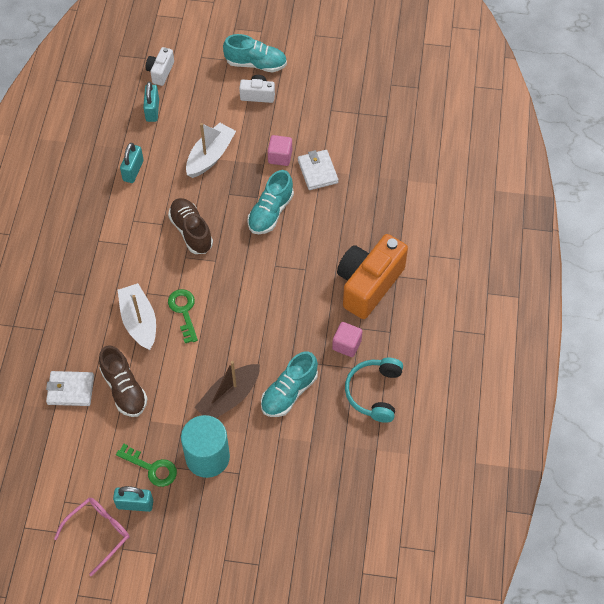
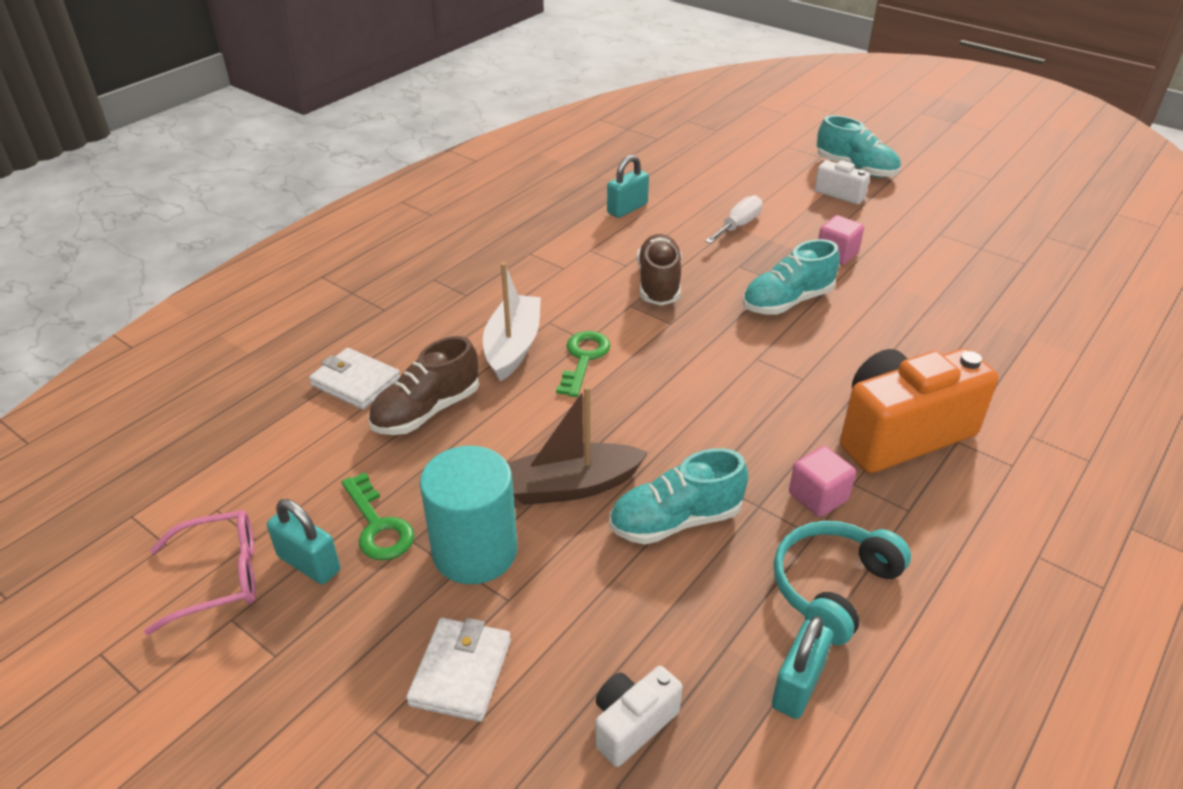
camera: 30 degrees right, 20 degrees down
brown shoe [99,345,148,417] -> brown shoe turned 45 degrees clockwise [368,336,479,435]
turquoise padlock [143,82,159,122] -> turquoise padlock moved to [772,616,833,719]
white camera [146,47,174,86] -> white camera moved to [595,666,682,767]
white boat [186,123,236,178] -> white screwdriver [705,195,763,244]
white wallet [298,150,338,190] -> white wallet moved to [406,618,511,722]

